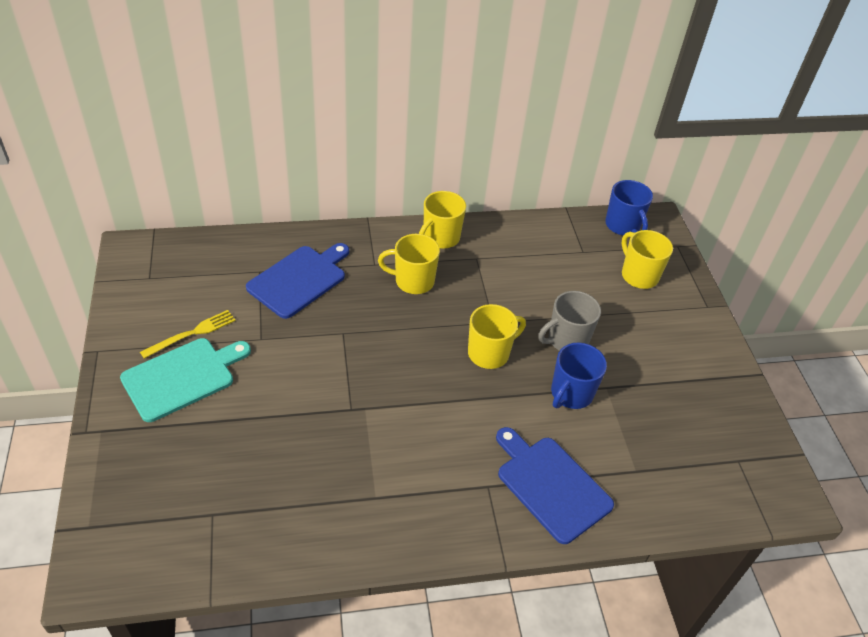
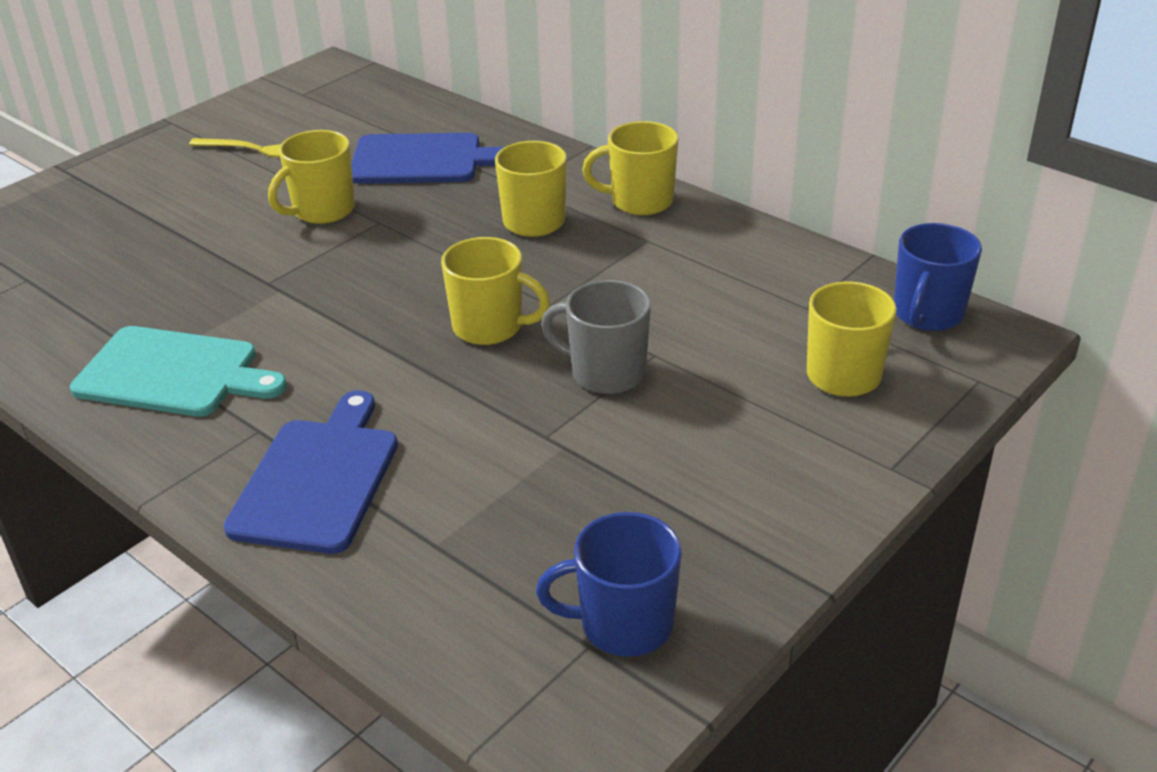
camera: 55 degrees right, 10 degrees down
turquoise cutting board [120,338,251,422] -> turquoise cutting board moved to [70,326,287,417]
blue mug [551,343,607,409] -> blue mug moved to [536,512,681,657]
none -> yellow mug [268,130,355,224]

